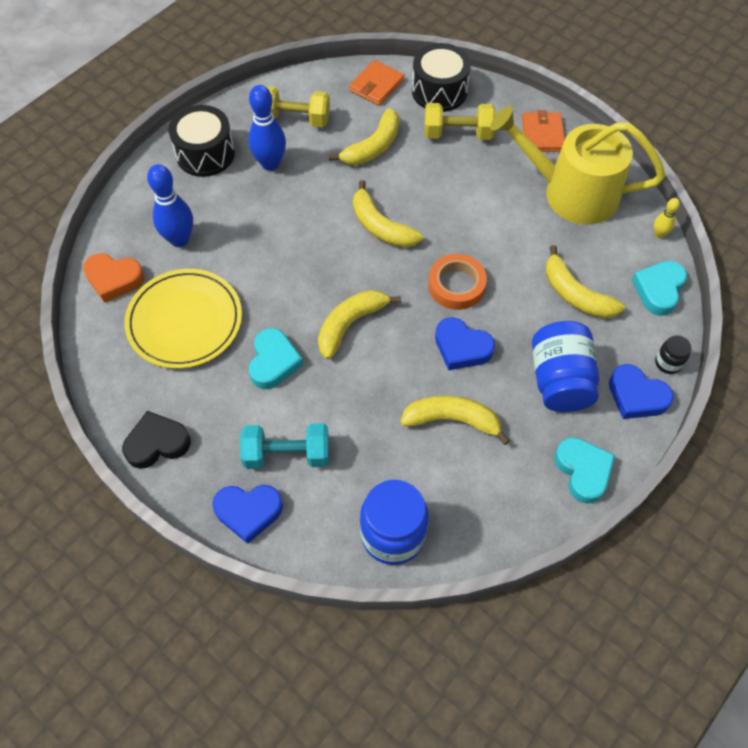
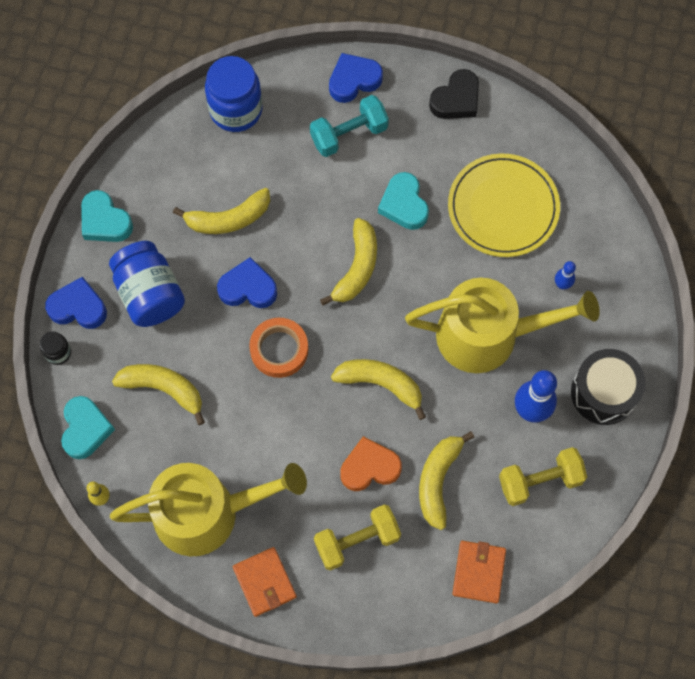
camera: 155 degrees right, 10 degrees up
orange heart [83,253,145,303] -> orange heart moved to [340,436,402,491]
blue bowling pin [147,164,193,247] -> blue bowling pin [555,261,576,289], size x0.51
black drum [412,43,471,112] -> none
none -> yellow watering can [405,278,600,373]

